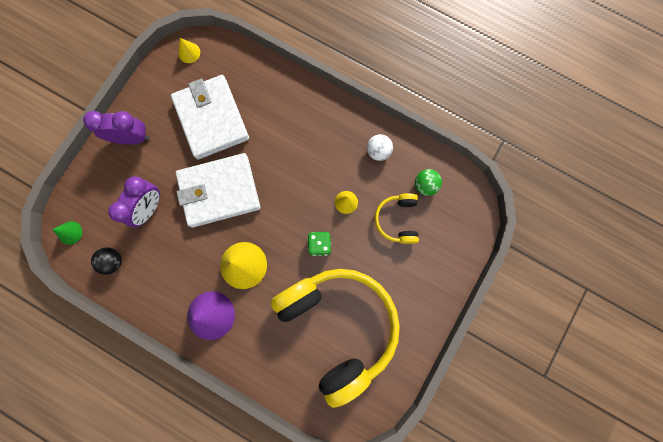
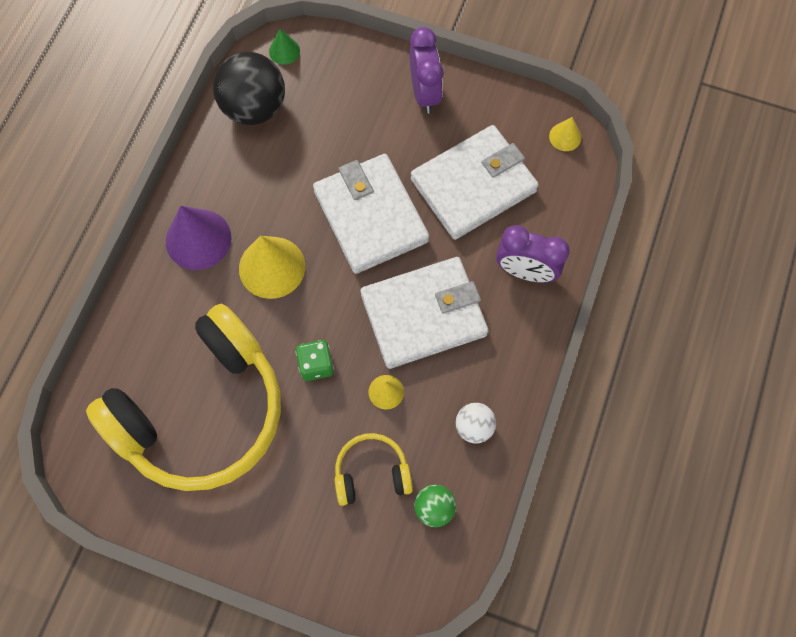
camera: 80 degrees right, 10 degrees down
black ball [91,247,122,275] -> black ball [213,52,285,125], size x1.95
purple clock [108,176,160,227] -> purple clock moved to [496,225,570,282]
none -> white wallet [361,257,488,369]

